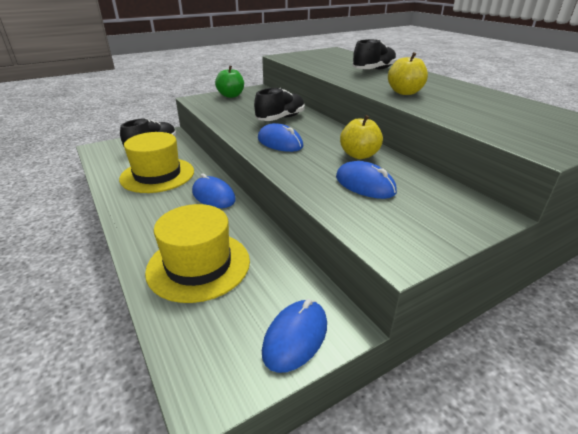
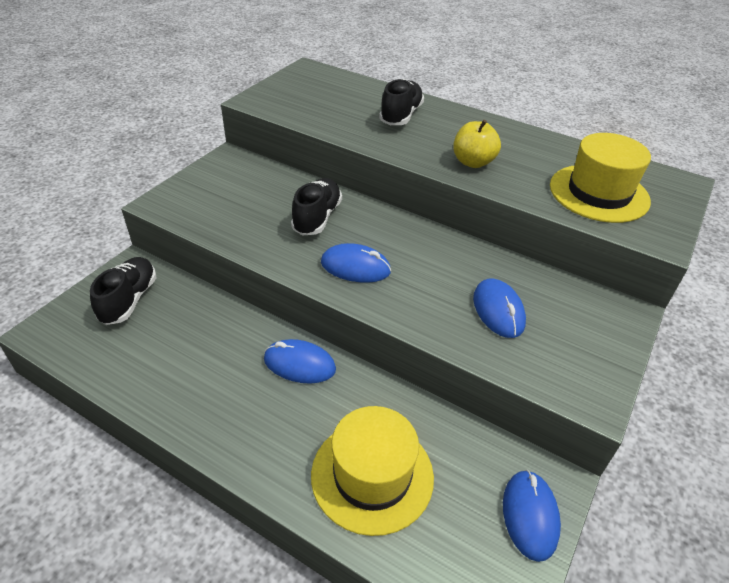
camera: 30 degrees left, 10 degrees up
yellow hat [119,132,194,193] -> yellow hat moved to [550,133,651,223]
green apple [215,65,244,98] -> none
blue mouse [336,161,397,199] -> blue mouse turned 60 degrees clockwise [473,279,526,338]
yellow apple [340,115,383,159] -> none

